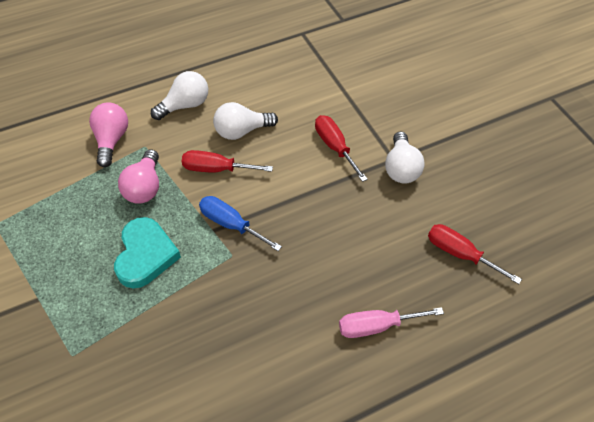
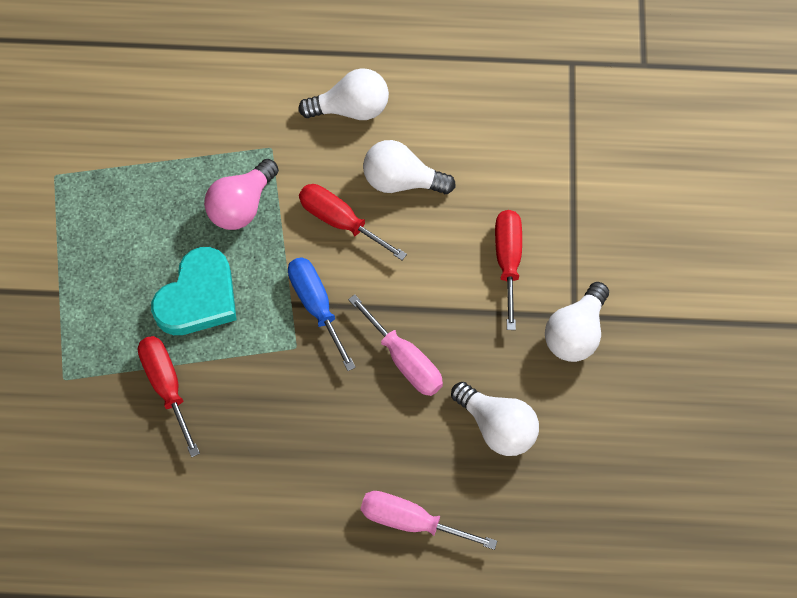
camera: 30 degrees right, 10 degrees up
pink light bulb [89,102,128,167] -> none
red screwdriver [428,224,522,284] -> red screwdriver moved to [138,336,200,457]
none -> pink screwdriver [348,294,443,396]
none -> white light bulb [451,382,539,456]

